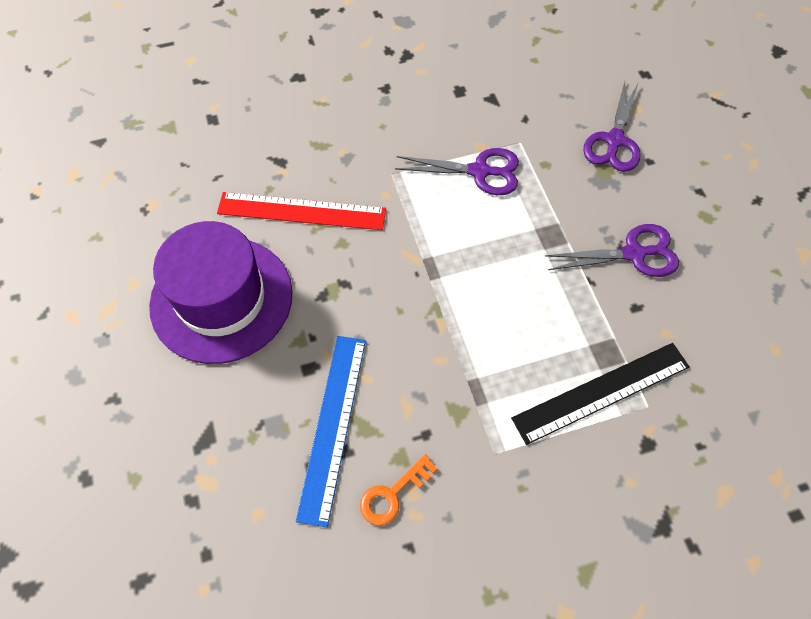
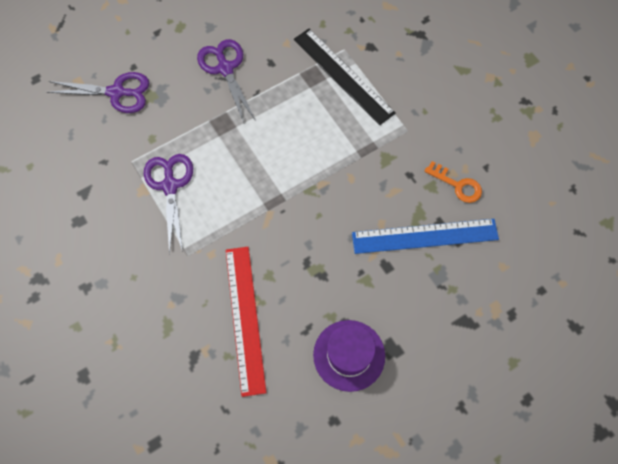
camera: 105 degrees left, 5 degrees up
purple hat [149,221,293,364] -> purple hat [313,320,385,392], size x0.58

